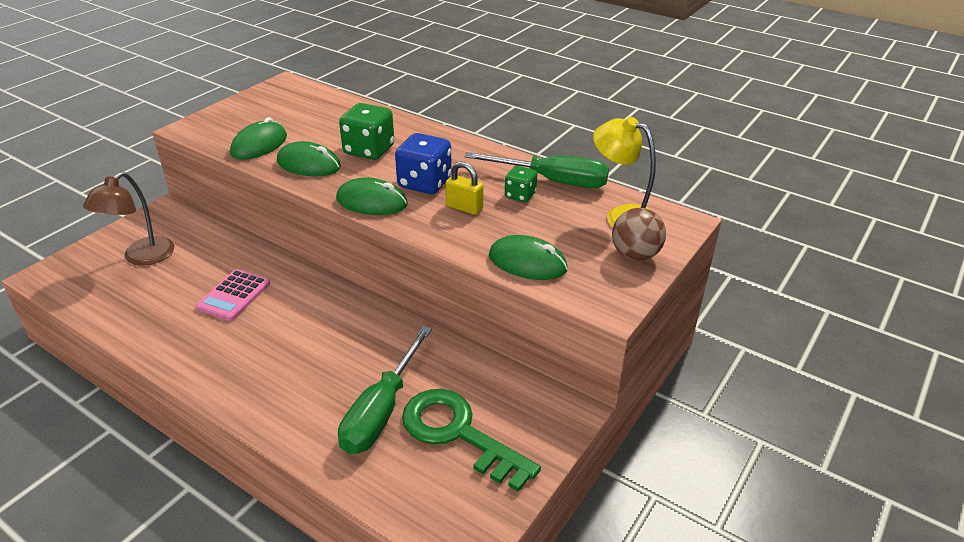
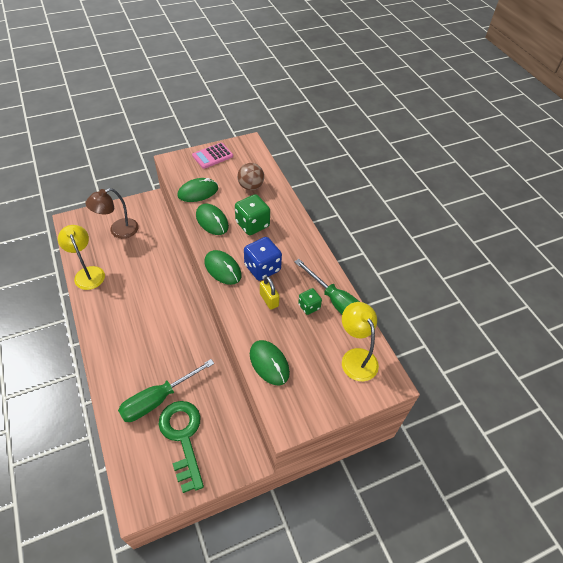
camera: 30 degrees right, 15 degrees up
pink calculator [195,269,270,321] -> pink calculator moved to [192,143,233,169]
brown ball [612,208,666,261] -> brown ball moved to [237,163,264,190]
none -> yellow lamp [58,225,105,290]

